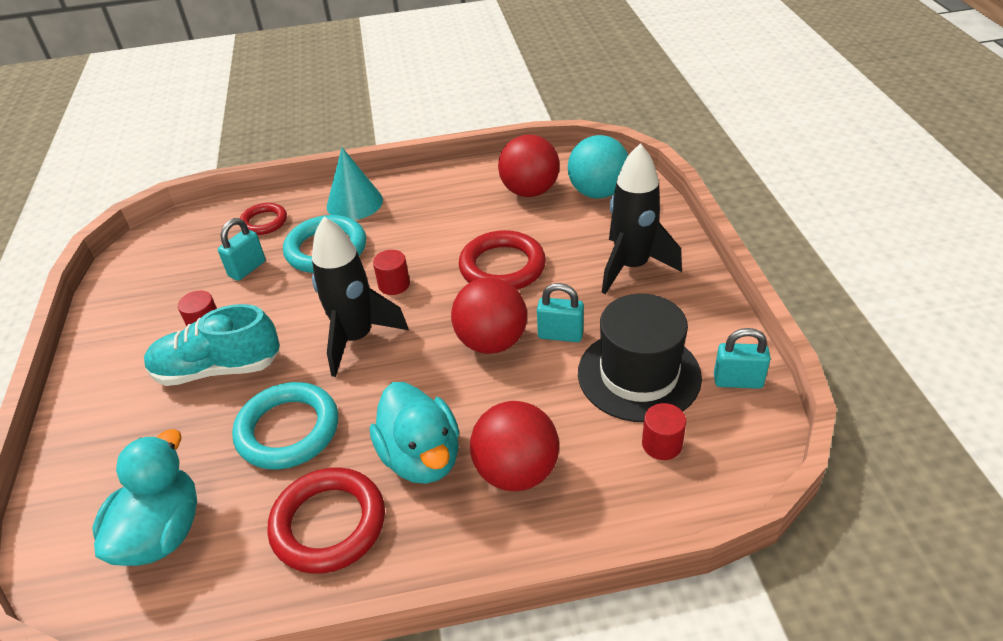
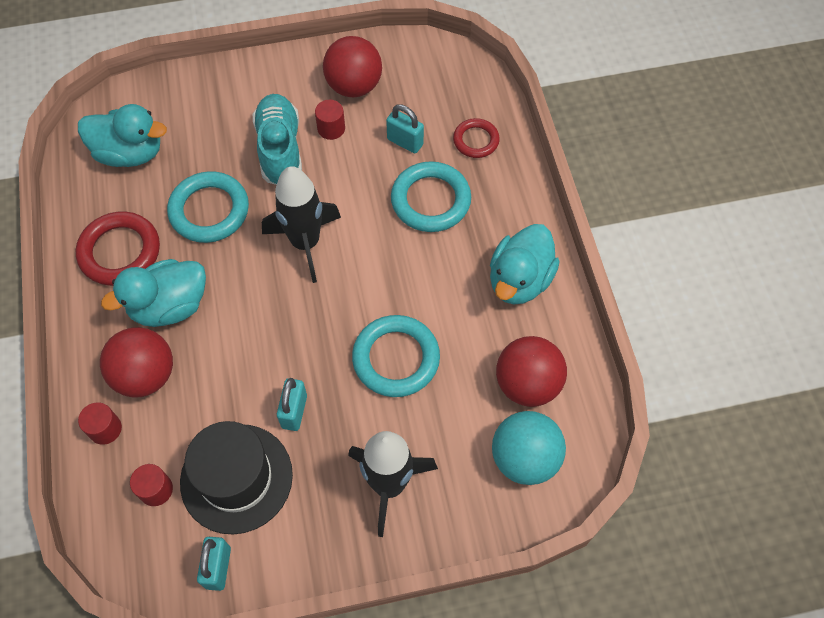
camera: 85 degrees right, 20 degrees up
turquoise cone [327,147,383,220] -> none
red cylinder [373,250,410,295] -> red cylinder moved to [78,402,122,445]
red ball [451,278,527,354] -> red ball moved to [323,36,382,97]
red ring [459,230,546,290] -> turquoise ring [352,315,440,397]
none -> turquoise duck [490,224,560,304]

